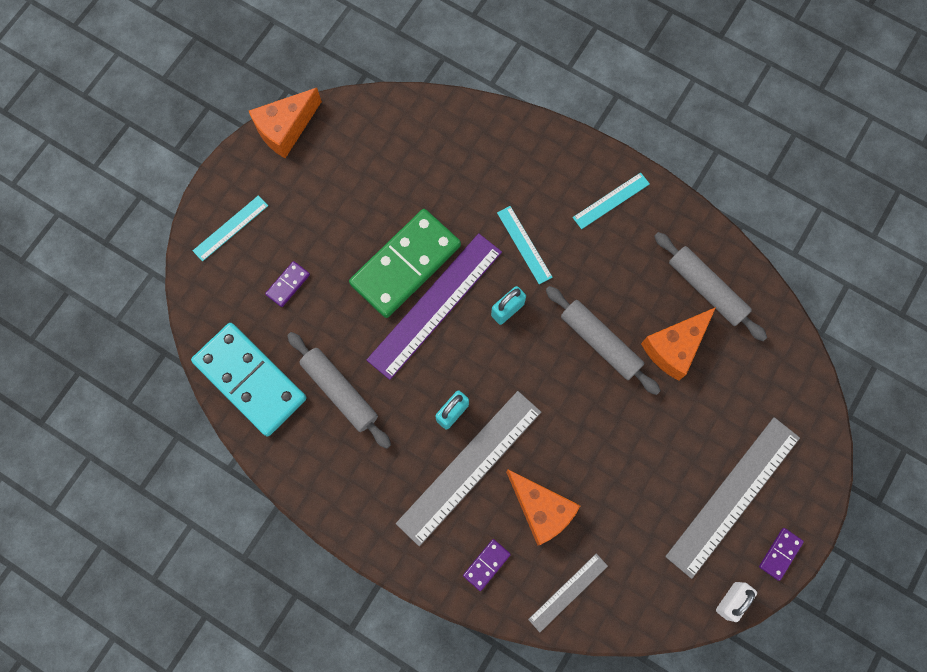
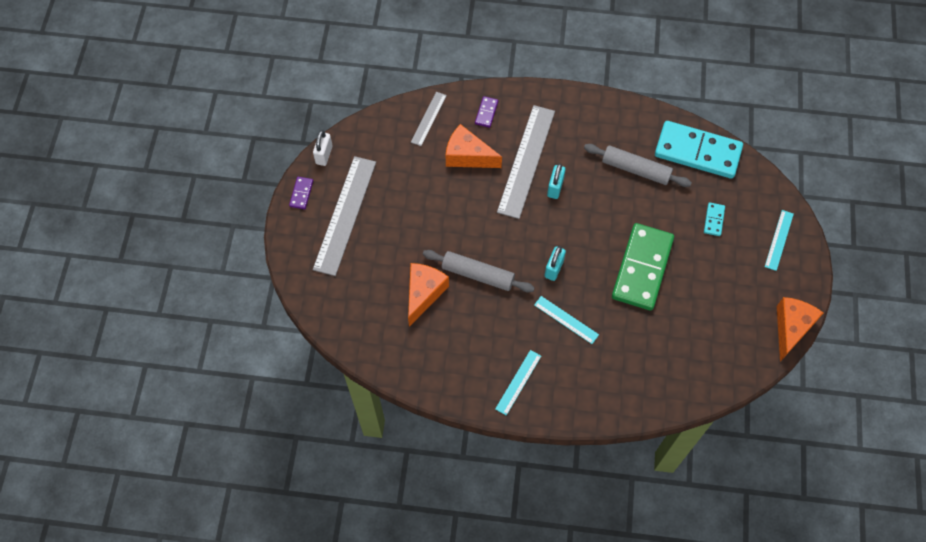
camera: 155 degrees right, 10 degrees down
purple domino [265,261,310,307] -> turquoise domino [704,202,725,236]
purple ruler [367,233,502,380] -> none
grey rolling pin [654,232,767,341] -> none

